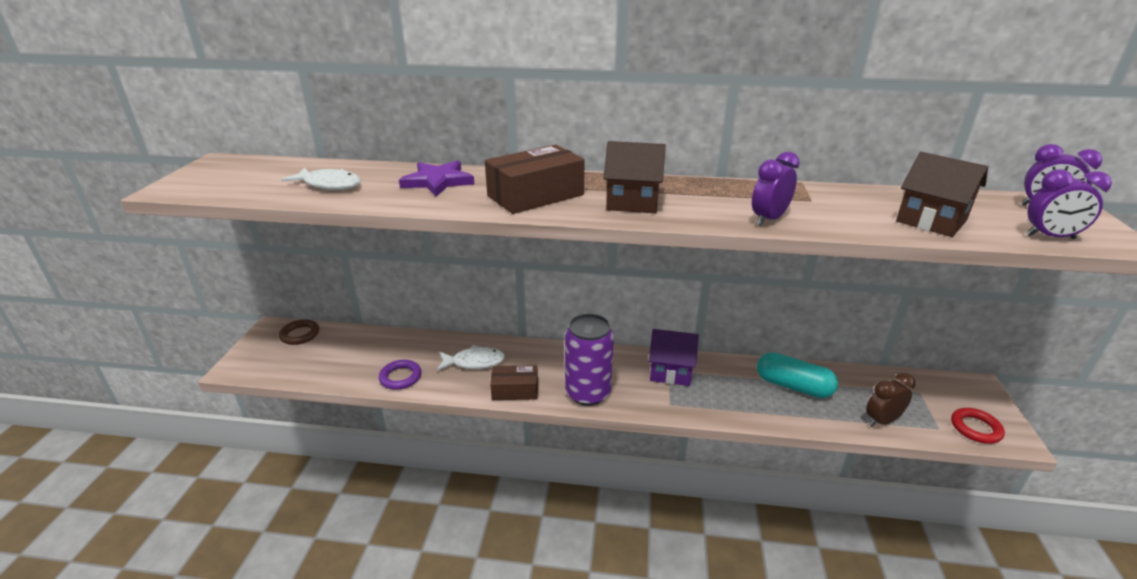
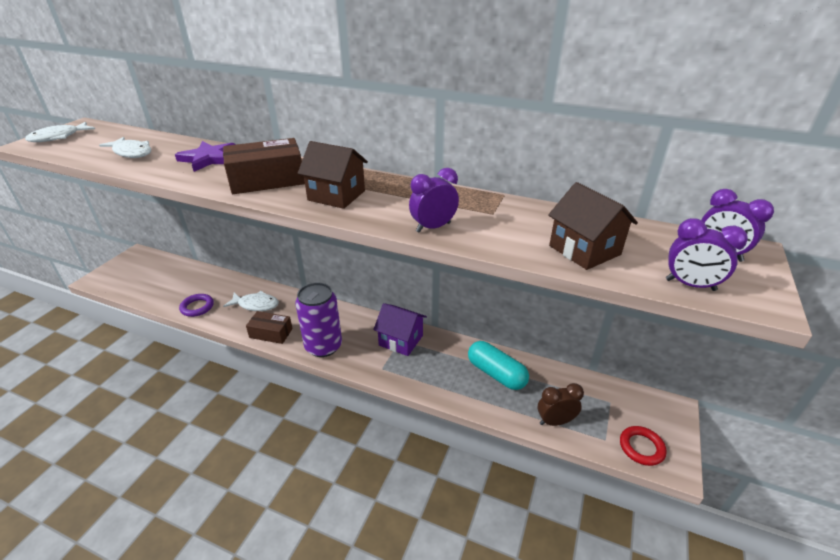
camera: 15 degrees right, 5 degrees up
brown ring [279,319,319,345] -> none
none -> white fish [25,122,95,142]

